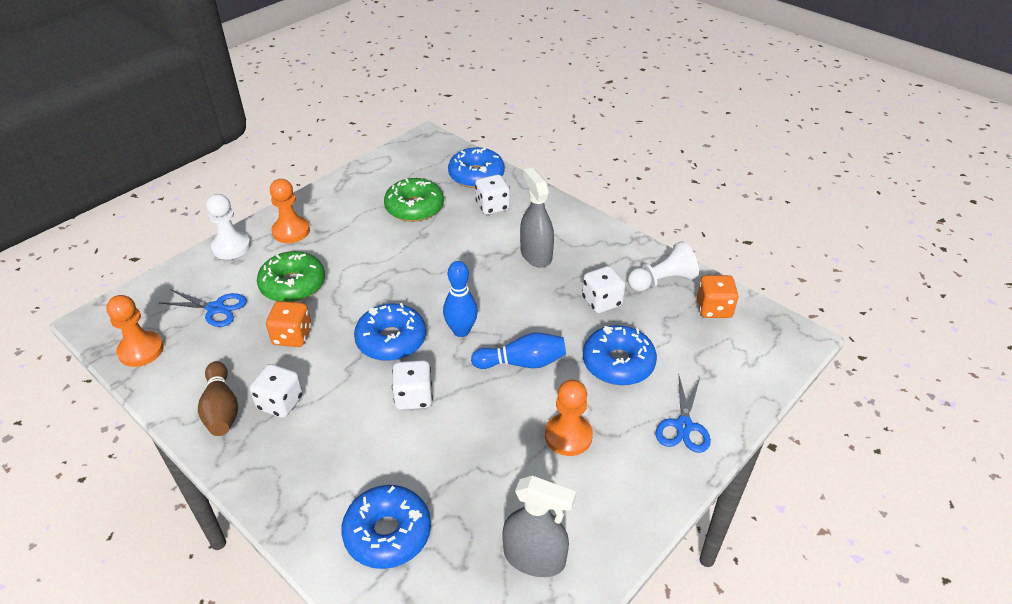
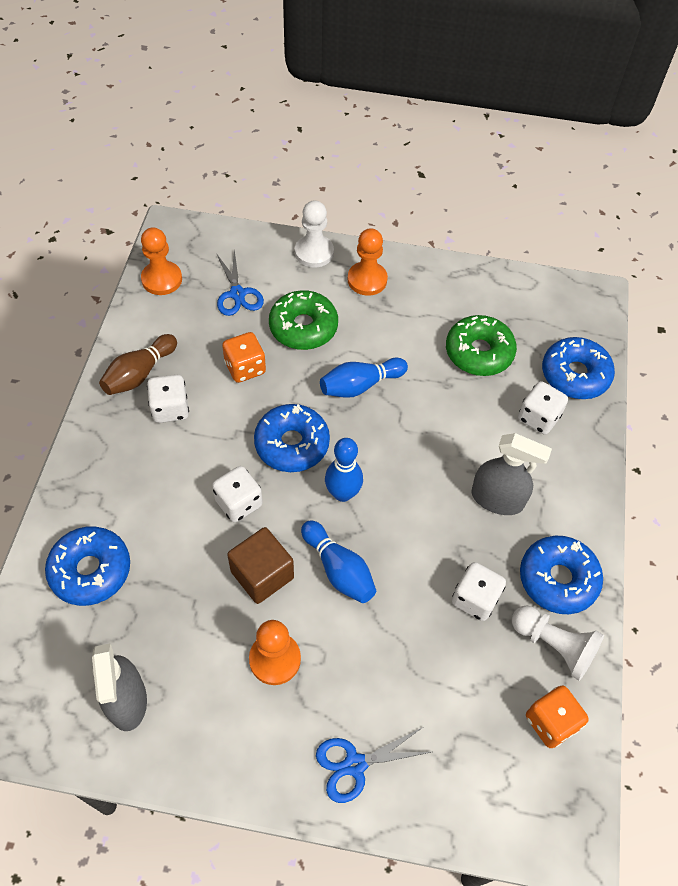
camera: 55 degrees right, 15 degrees up
grey spray bottle [520,168,554,268] -> grey spray bottle turned 75 degrees clockwise [471,433,552,515]
blue donut [583,325,657,386] -> blue donut moved to [520,536,603,614]
none -> brown cube [227,527,294,604]
none -> blue bowling pin [320,358,408,398]

